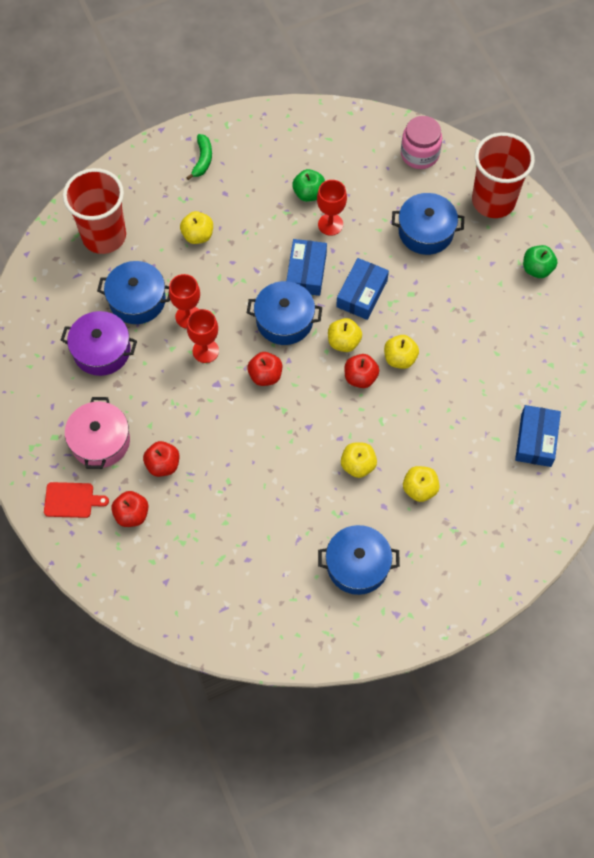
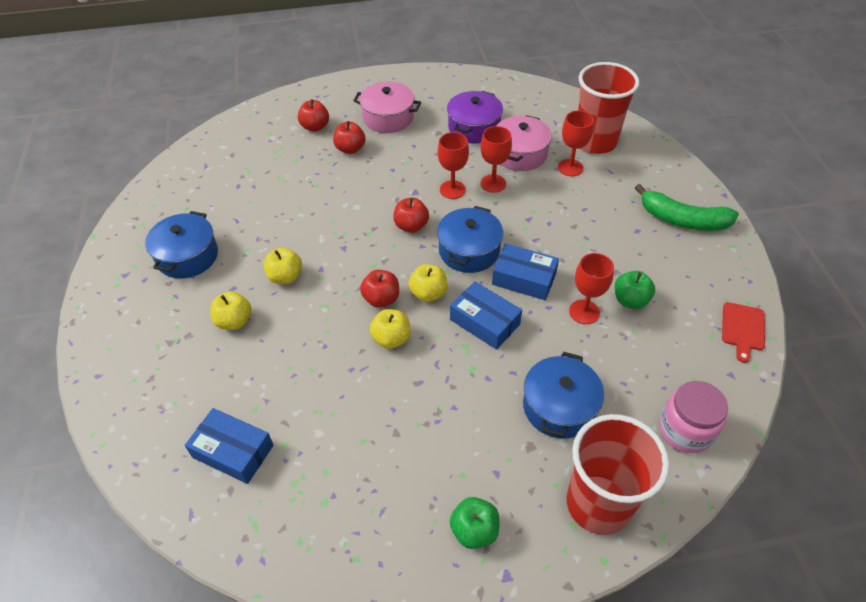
camera: 105 degrees right, 15 degrees down
red cutting board [44,482,109,518] -> red cutting board moved to [722,302,765,363]
blue pot [97,261,170,324] -> pink pot [496,115,552,171]
yellow apple [180,211,213,244] -> none
green banana [186,134,212,180] -> green banana [635,184,739,231], size x1.71
none -> red goblet [558,111,594,176]

